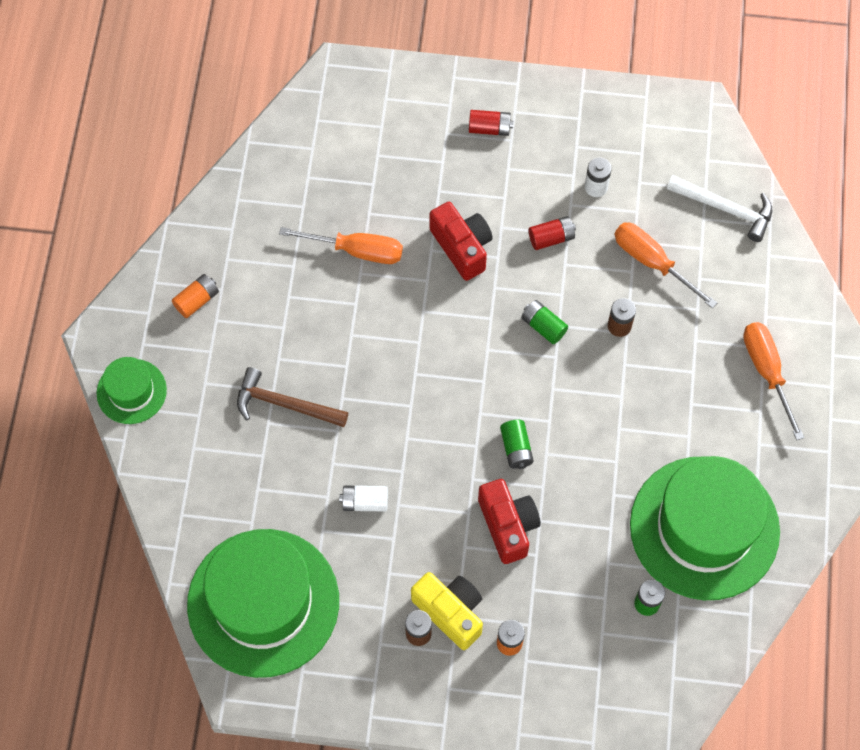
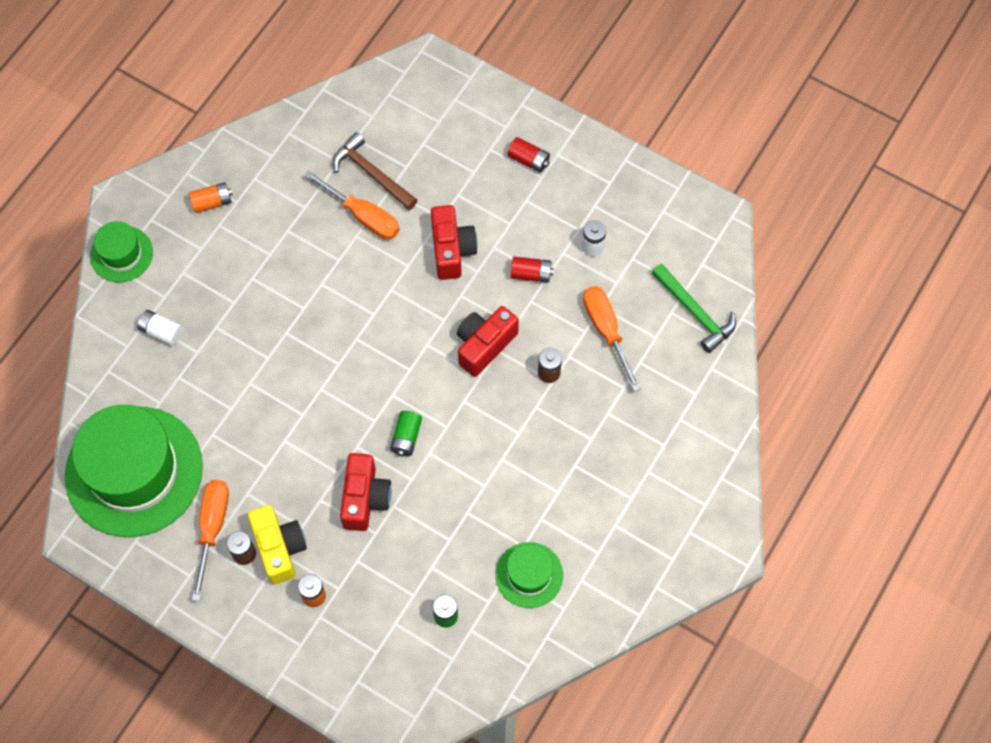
camera: 25 degrees right, 0 degrees up
brown hammer [237,367,348,427] -> brown hammer moved to [332,132,418,210]
white battery [339,486,388,511] -> white battery moved to [137,310,183,345]
green battery [521,300,568,344] -> red camera [457,306,519,377]
green hat [630,456,780,600] -> green hat [496,542,563,608], size x0.48
white hammer [667,175,772,242] -> green hammer [652,264,736,353]
orange screwdriver [743,322,804,440] -> orange screwdriver moved to [192,480,229,601]

